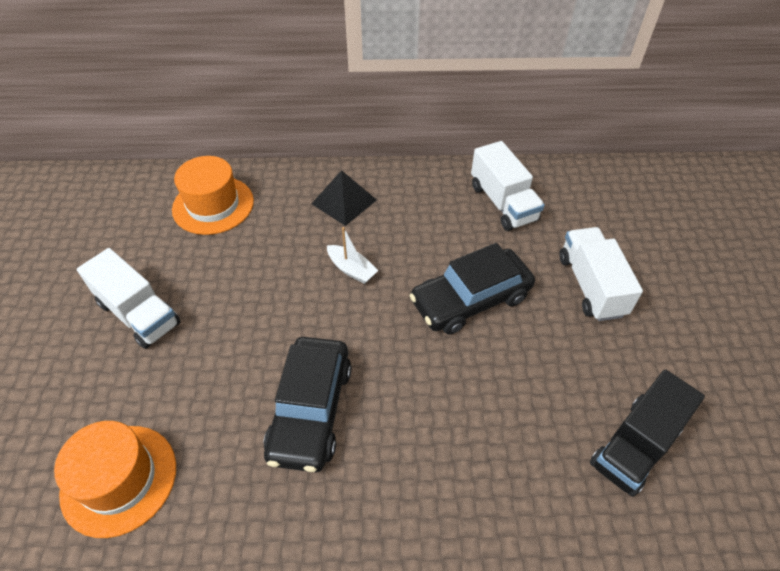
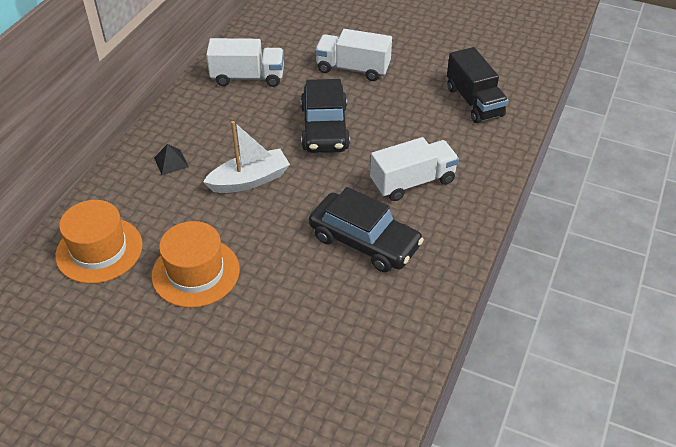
camera: 65 degrees left, 5 degrees down
orange hat [54,421,176,538] -> orange hat moved to [152,221,240,308]
white truck [77,248,181,349] -> white truck moved to [370,137,459,201]
black pyramid [312,170,377,226] -> black pyramid [154,144,189,175], size x0.62
white boat [327,227,379,284] -> white boat [203,121,290,193], size x1.57

